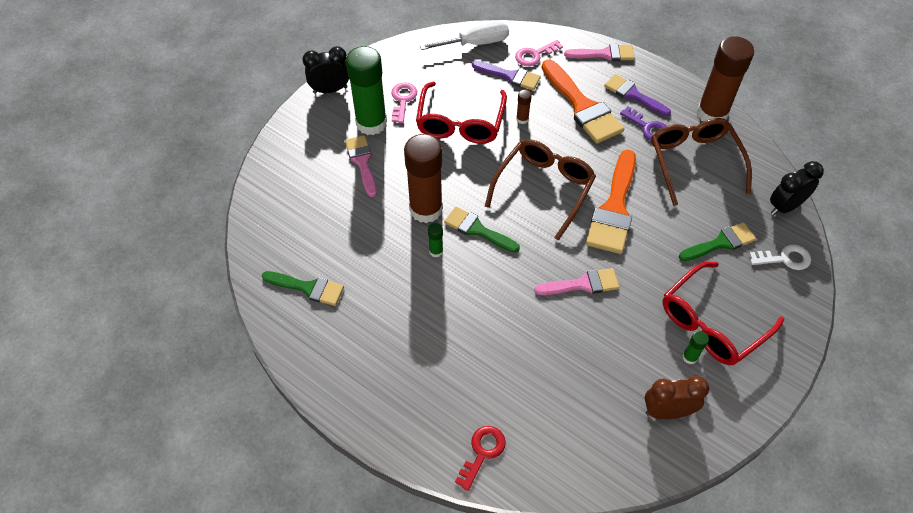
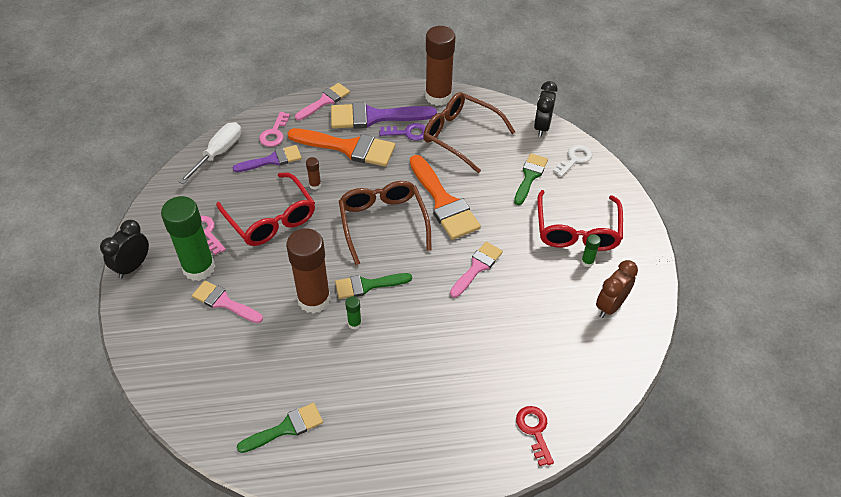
camera: 45 degrees left, 5 degrees down
purple brush [604,74,671,116] -> purple brush [331,102,437,129], size x1.63

